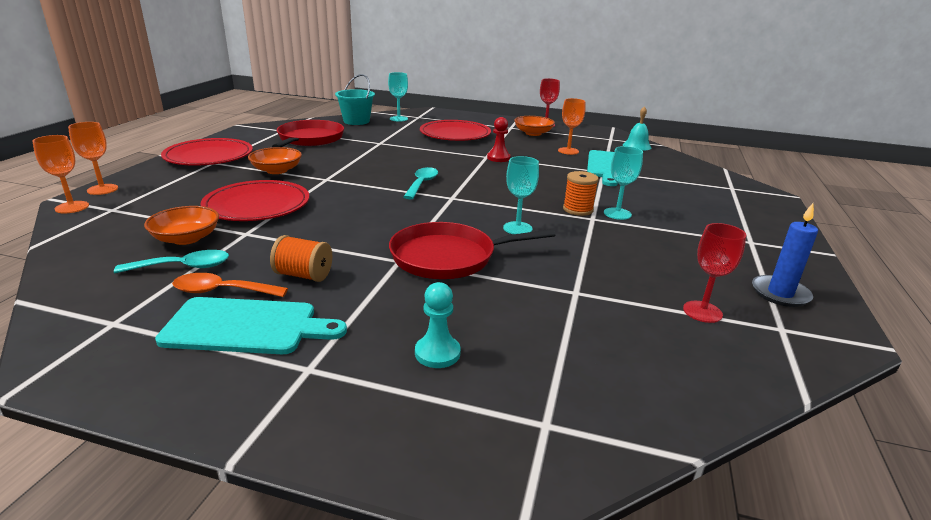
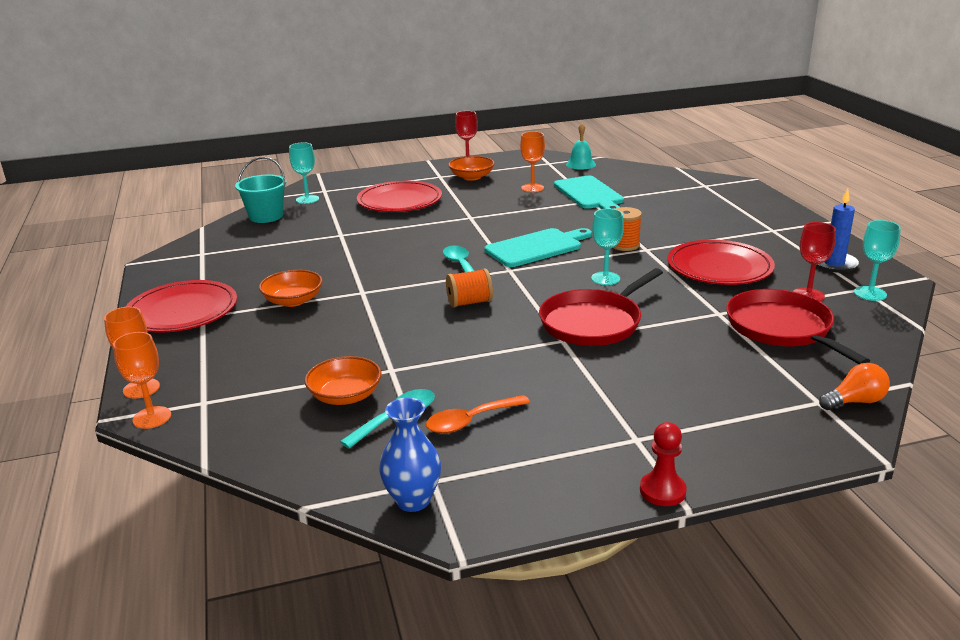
camera: 30 degrees left, 0 degrees up
turquoise cutting board [155,297,347,354] -> turquoise cutting board moved to [484,228,592,267]
red plate [200,180,309,221] -> red plate moved to [668,240,775,285]
orange spool [270,235,332,282] -> orange spool moved to [446,268,493,308]
red pan [272,120,344,147] -> red pan moved to [726,289,870,364]
turquoise pawn [415,282,461,368] -> none
red pawn [487,117,511,162] -> red pawn moved to [640,422,687,506]
turquoise goblet [604,146,643,220] -> turquoise goblet moved to [854,220,901,301]
none -> blue vase [379,398,441,512]
none -> orange light bulb [819,363,890,410]

